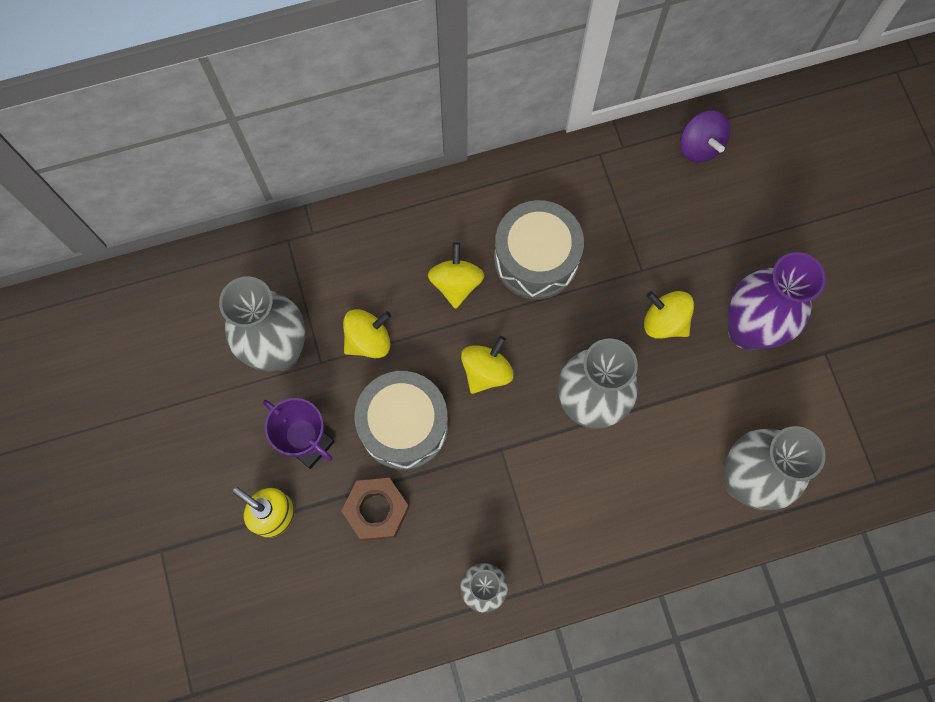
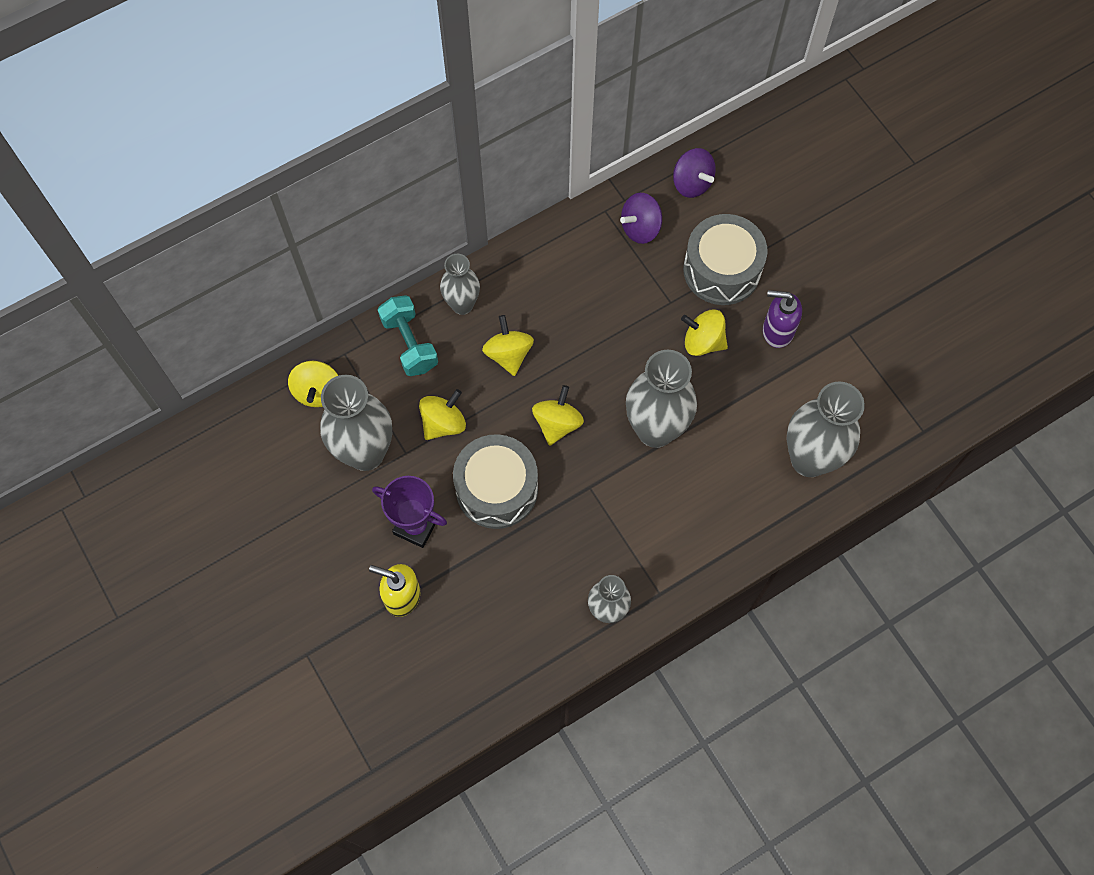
camera: 15 degrees left, 5 degrees down
brown nut [342,478,410,541] -> none
grey drum [494,200,584,299] -> grey drum moved to [683,214,768,305]
purple vase [728,252,826,350] -> purple soap dispenser [763,290,802,348]
none -> yellow spinning top [288,361,338,407]
none -> turquoise dumbbell [378,295,438,376]
none -> grey vase [440,254,480,315]
none -> purple spinning top [620,193,662,244]

